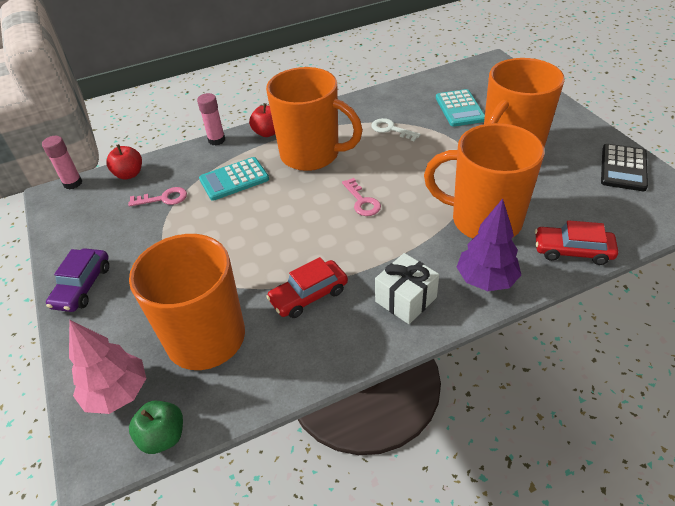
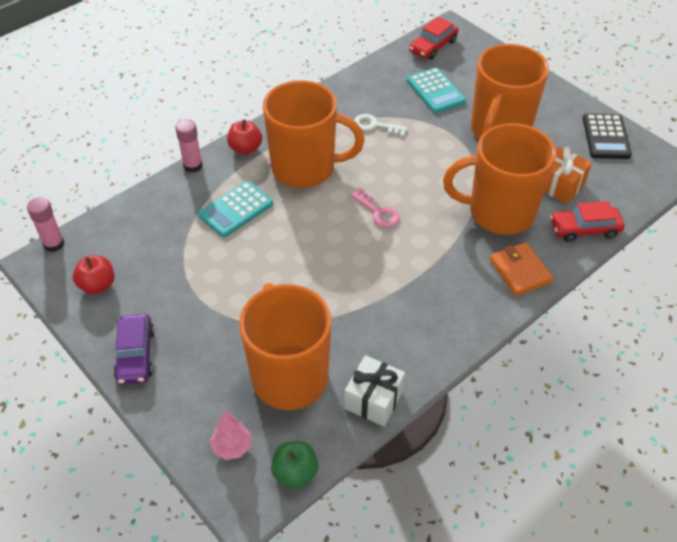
camera: 20 degrees left, 5 degrees up
pink tree [69,320,146,414] -> pink tree [210,411,251,460], size x0.62
red apple [106,144,142,179] -> red apple moved to [73,256,114,294]
pink key [128,187,187,207] -> none
red car [266,257,348,318] -> red car moved to [409,17,459,60]
white gift [375,253,439,324] -> white gift moved to [345,355,405,427]
purple tree [457,198,521,291] -> orange wallet [489,242,554,296]
none -> orange gift [544,147,592,204]

